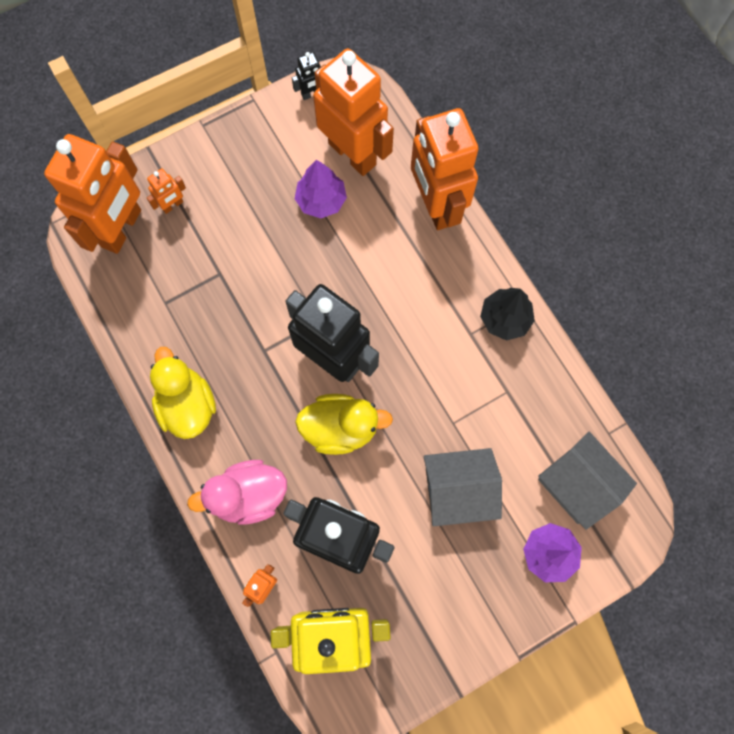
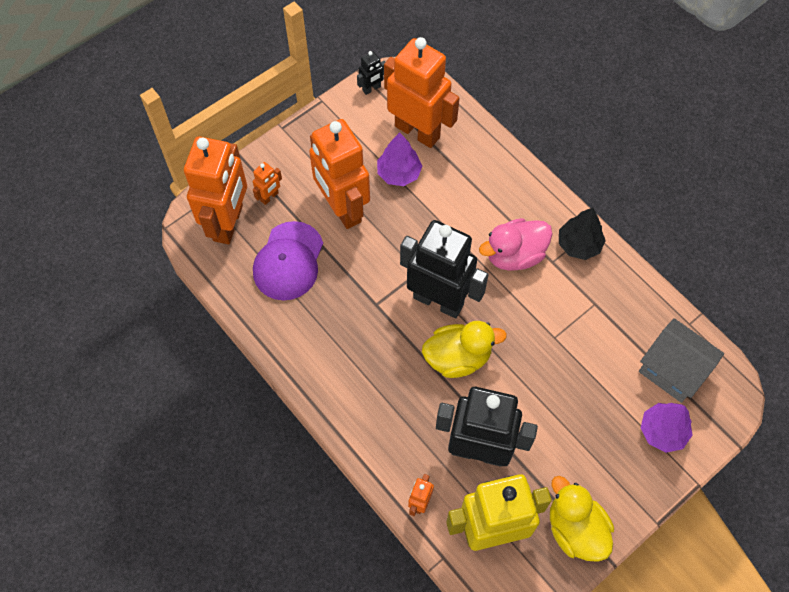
camera: 10 degrees left, 10 degrees down
yellow duck [150,347,216,439] -> yellow duck moved to [550,476,614,562]
pink duck [187,460,287,525] -> pink duck moved to [479,218,552,271]
orange robot [411,108,478,230] -> orange robot moved to [309,119,370,229]
grey house [424,448,502,526] -> none
none -> purple cap [253,221,323,301]

